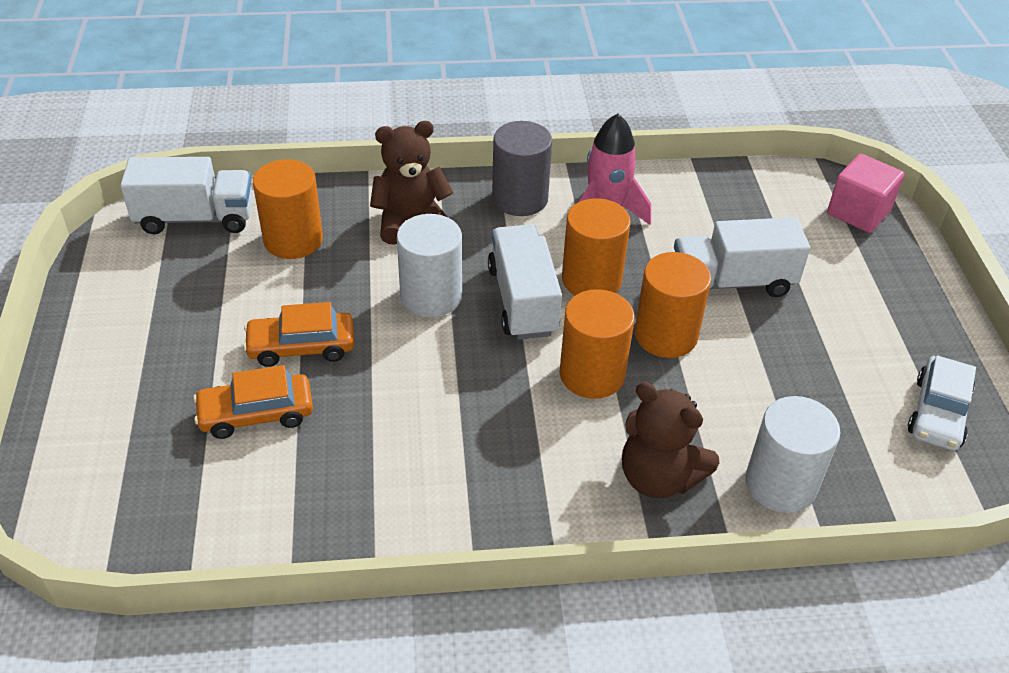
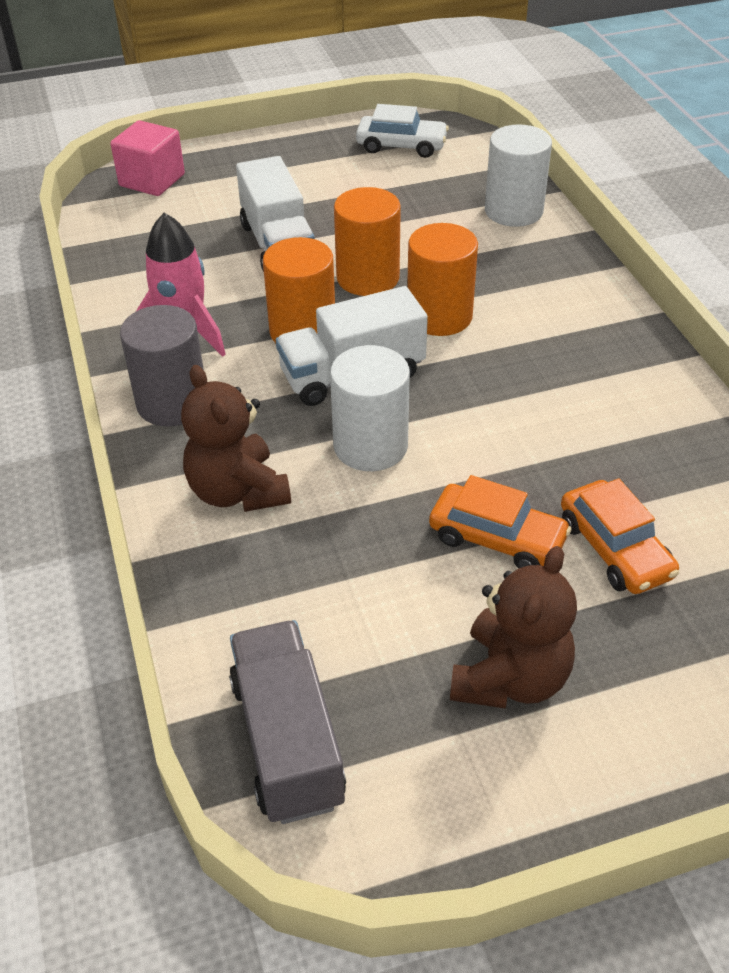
camera: 100 degrees left, 0 degrees up
white truck [120,157,253,234] -> grey truck [229,620,346,824]
orange car [243,302,354,367] -> orange car turned 45 degrees counterclockwise [429,475,572,568]
orange cylinder [253,159,323,259] -> none
brown teddy bear [622,382,719,499] -> brown teddy bear moved to [450,546,577,708]

